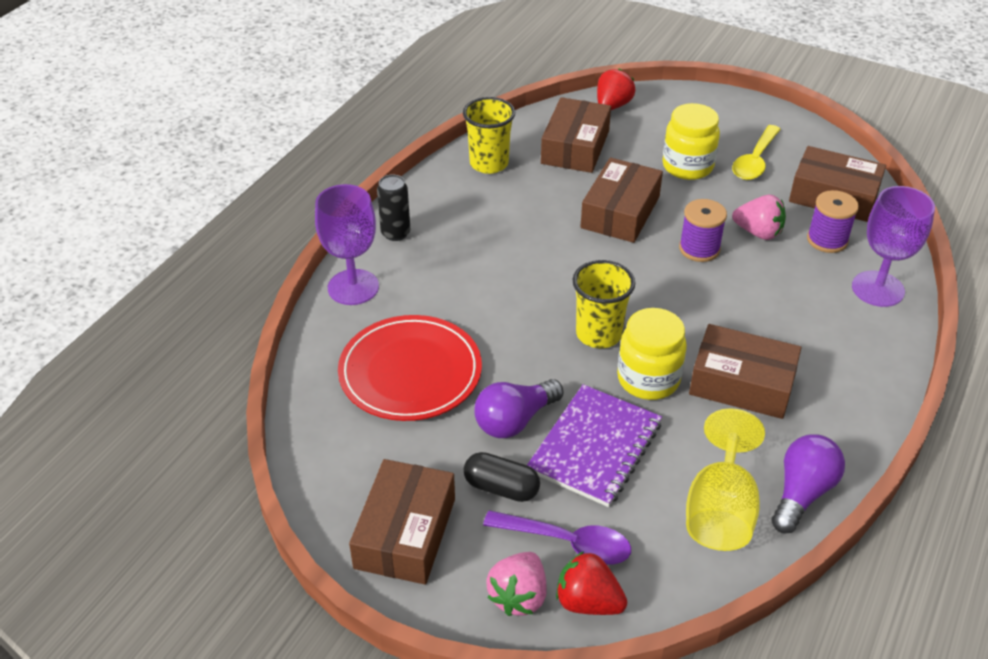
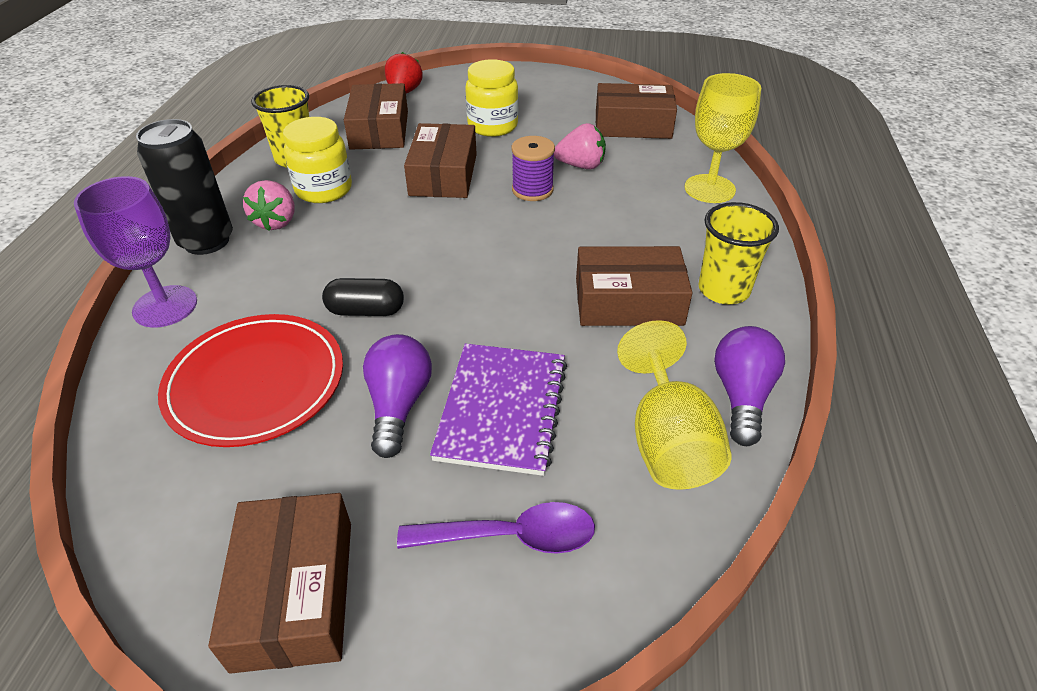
camera: 20 degrees left, 0 degrees up
black can [377,175,410,241] -> black can [136,119,233,255], size x1.65
black capsule [464,452,540,502] -> black capsule moved to [322,278,404,316]
purple light bulb [475,379,564,438] -> purple light bulb turned 150 degrees clockwise [363,334,432,458]
pink strawberry [487,552,547,616] -> pink strawberry moved to [243,180,294,231]
red strawberry [556,551,627,615] -> none
yellow cup [572,260,635,348] -> yellow cup moved to [698,202,779,304]
yellow jar [617,308,687,400] -> yellow jar moved to [283,117,352,203]
yellow spoon [732,125,781,180] -> none
purple spool [807,190,859,253] -> none
purple goblet [852,186,935,307] -> yellow goblet [685,73,761,203]

